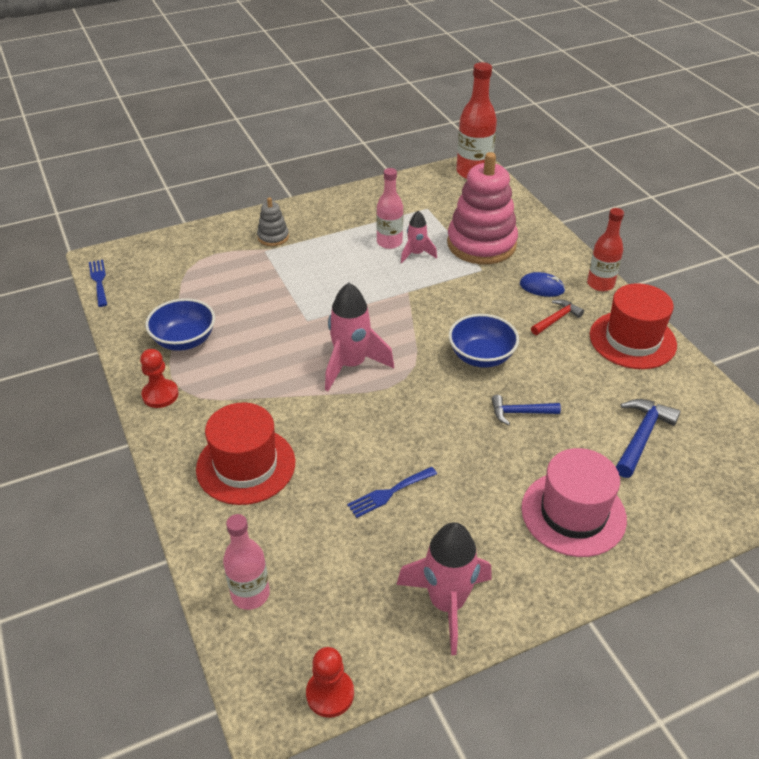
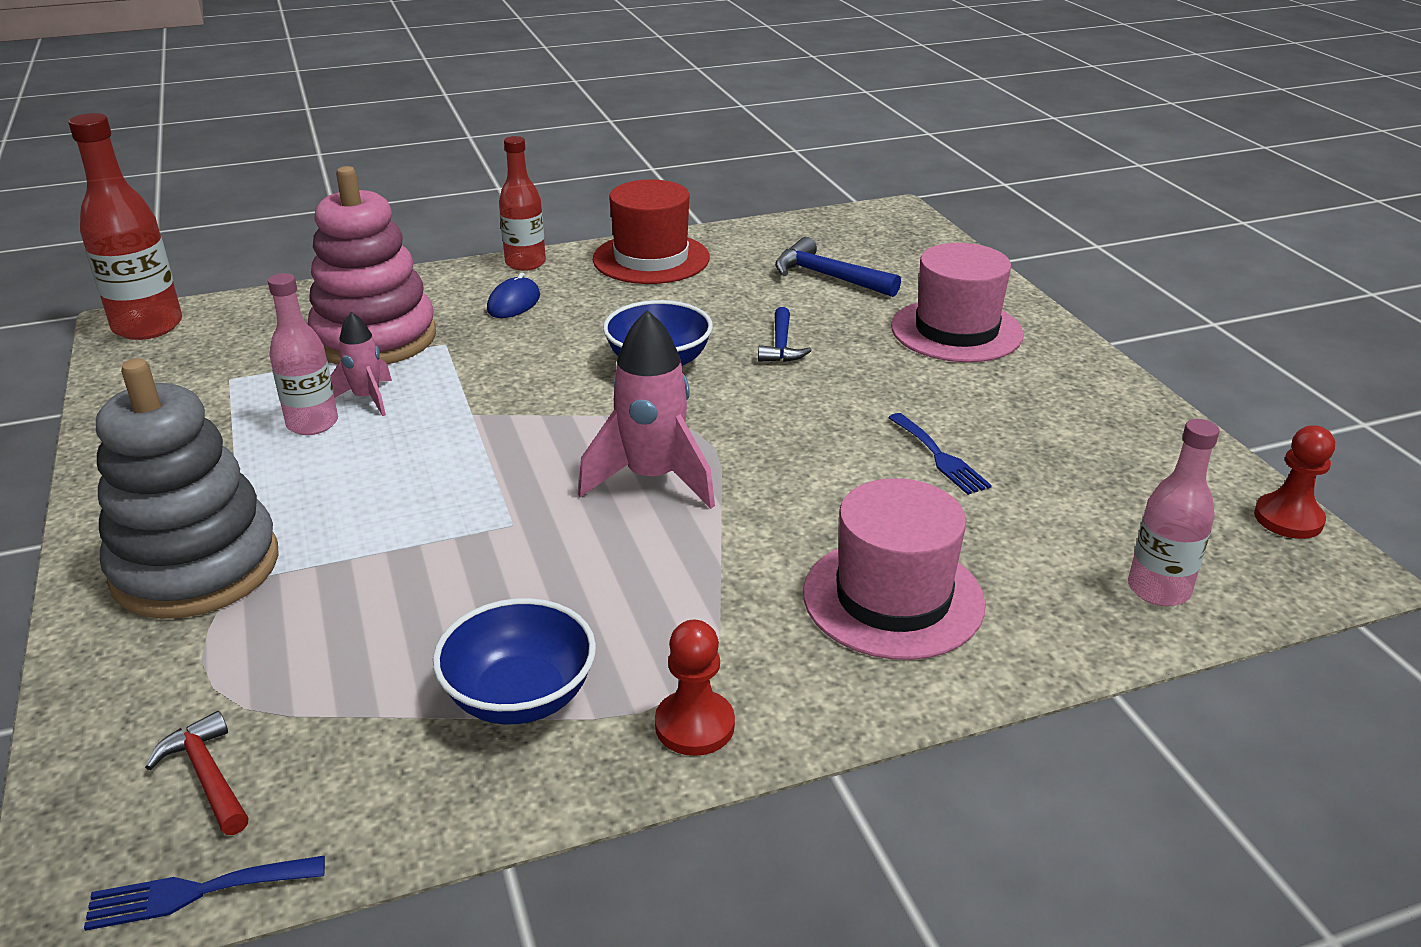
camera: 85 degrees left, 10 degrees down
red hat [196,403,295,505] -> pink hat [803,478,986,660]
grey stacking toy [257,197,289,246] -> grey stacking toy [96,359,279,619], size x2.19
pink rocket [397,522,492,655] -> none
red hammer [531,300,584,335] -> red hammer moved to [145,711,249,835]

